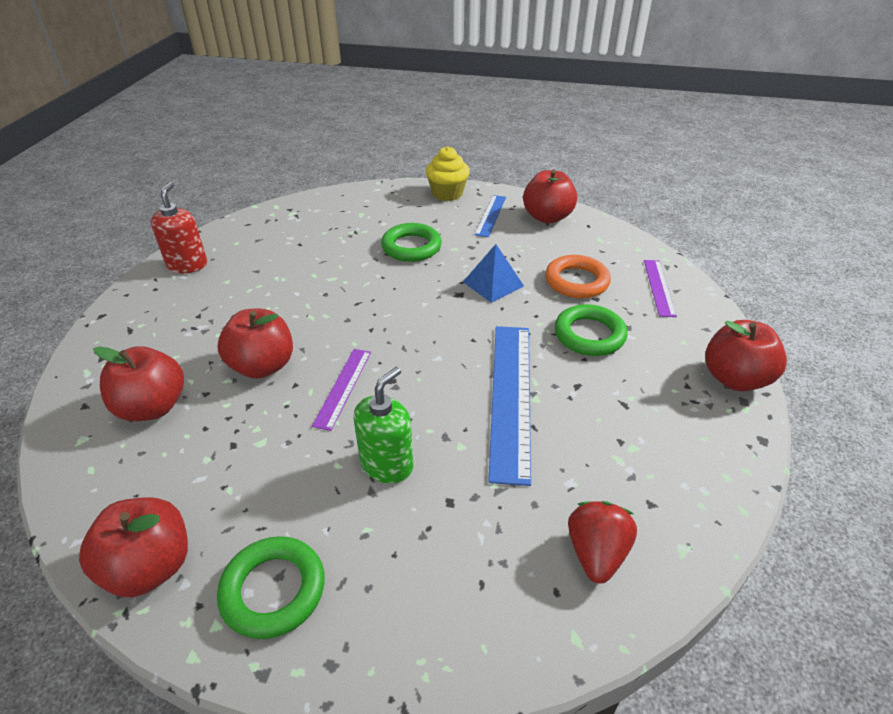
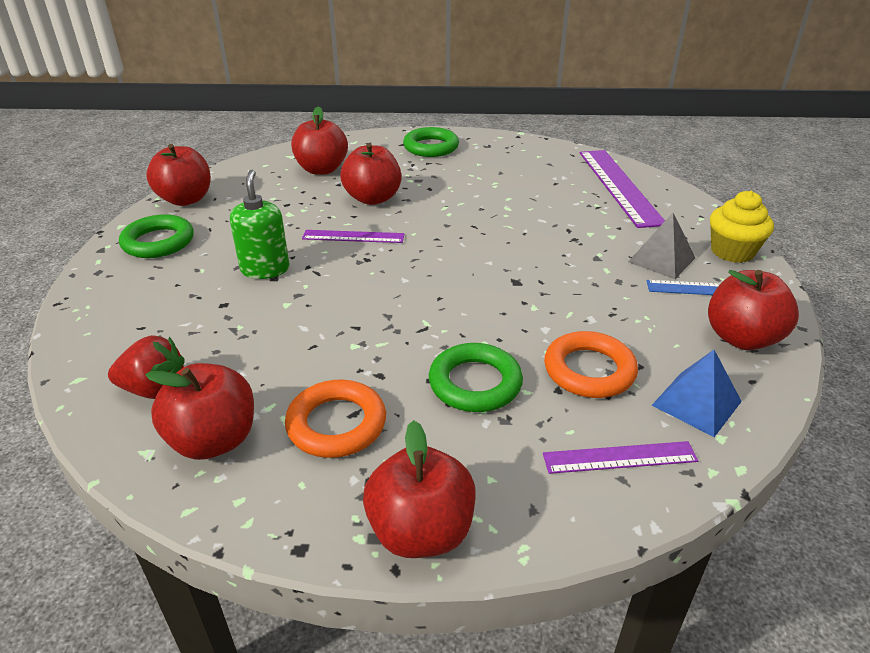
camera: 80 degrees right, 5 degrees down
red soap dispenser [151,182,207,273] -> none
green soap dispenser [354,367,413,483] -> green soap dispenser turned 120 degrees counterclockwise [230,170,290,279]
green ring [381,223,442,262] -> green ring moved to [403,127,459,157]
blue pyramid [463,244,524,303] -> blue pyramid moved to [652,350,742,437]
blue ruler [488,326,531,486] -> none
none -> red apple [145,363,254,460]
none -> orange ring [285,380,386,458]
none -> purple ruler [580,150,665,228]
none -> grey pyramid [628,213,695,279]

